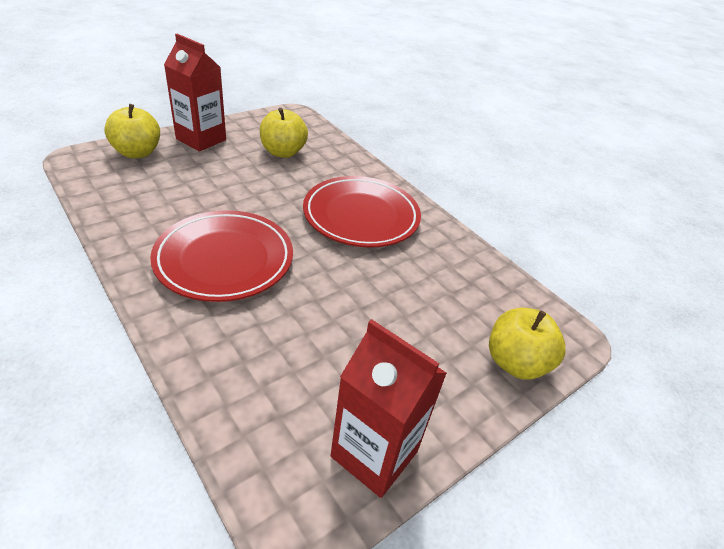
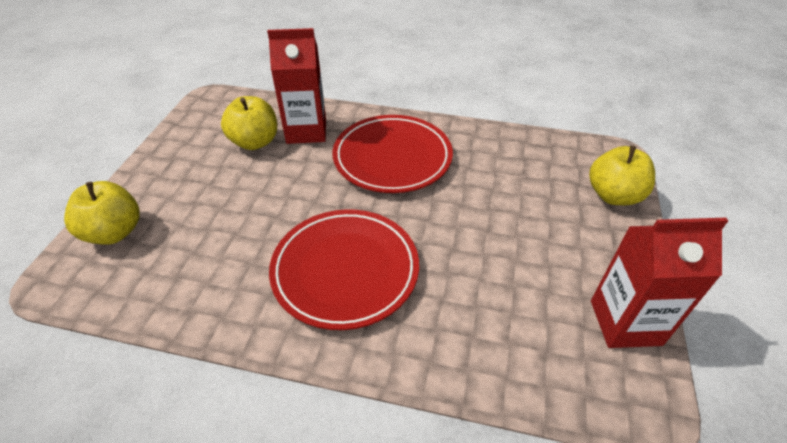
camera: 35 degrees left, 5 degrees up
red carton [164,34,226,152] -> red carton moved to [267,28,326,144]

